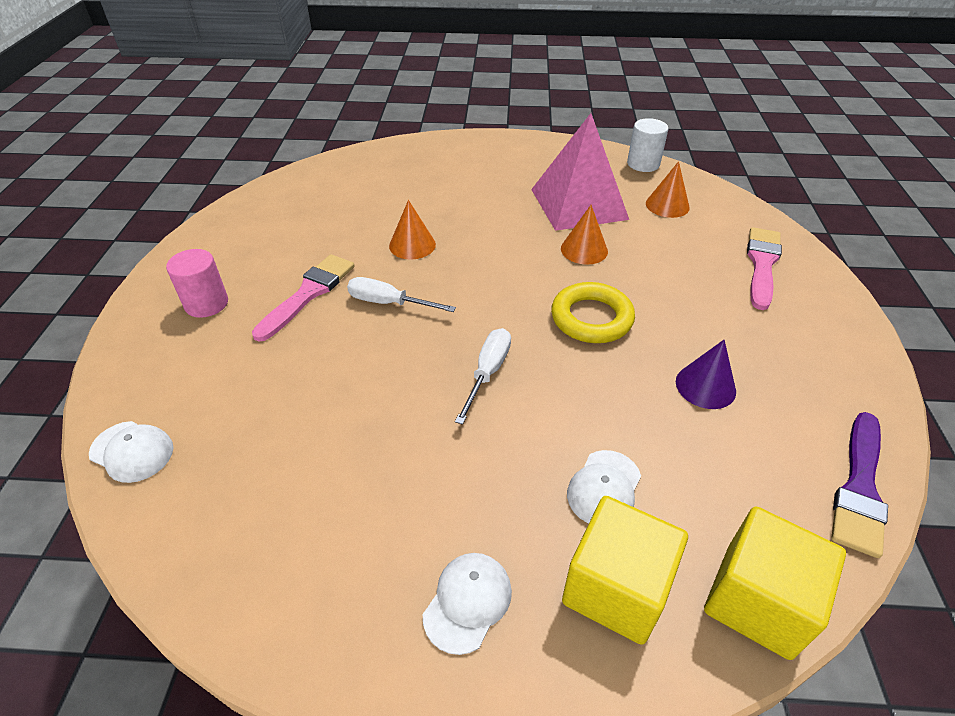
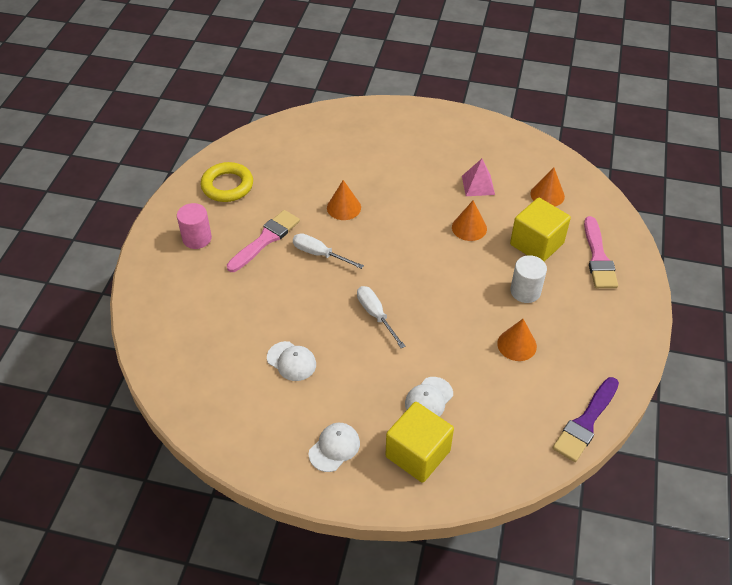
camera: 10 degrees right, 5 degrees up
white cap [89,421,174,483] -> white cap moved to [267,341,316,381]
white screwdriver [455,328,511,425] -> white screwdriver turned 60 degrees counterclockwise [357,286,405,348]
pink pyramid [531,113,629,231] -> pink pyramid [462,159,495,196], size x0.49
yellow ring [551,282,635,343] -> yellow ring moved to [201,162,253,202]
white cylinder [627,118,668,172] -> white cylinder moved to [510,255,547,303]
purple cone [676,340,736,409] -> orange cone [497,319,537,361]
yellow cube [704,506,846,660] -> yellow cube moved to [510,198,571,262]
pink brush [747,227,782,310] -> pink brush turned 150 degrees clockwise [584,216,618,288]

